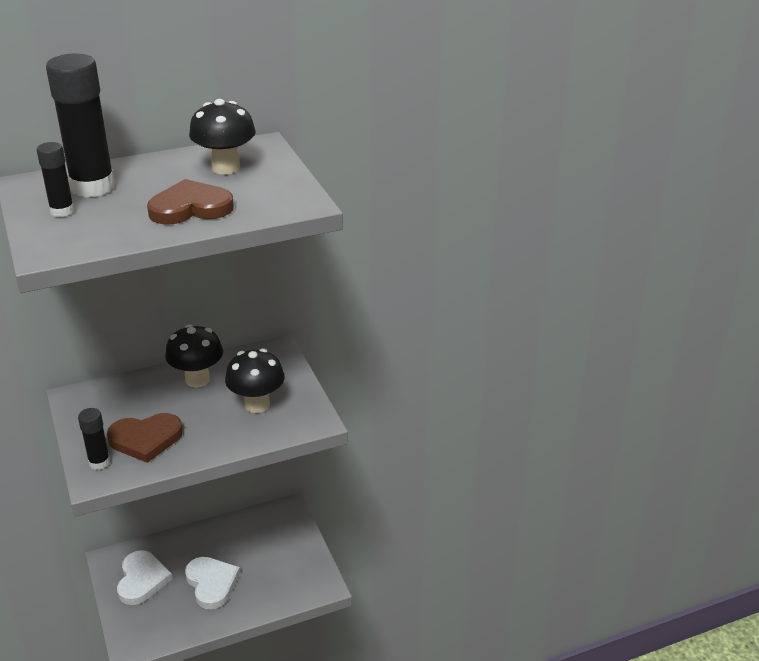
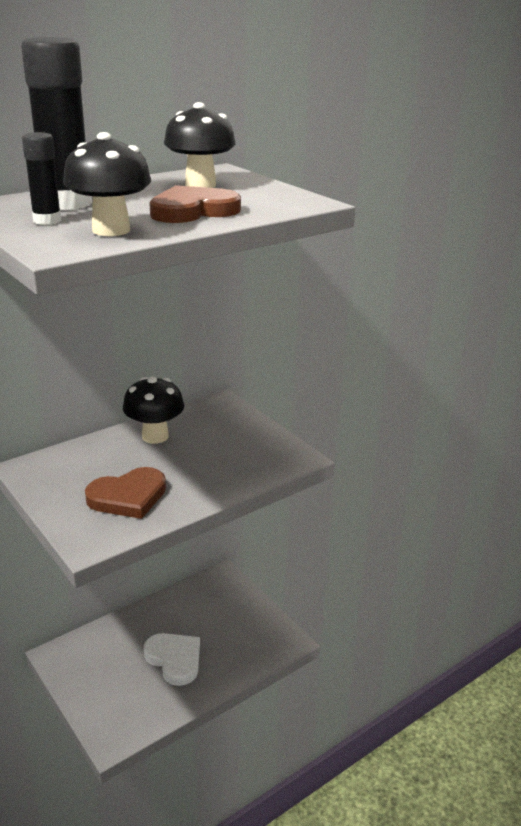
camera: 15 degrees left, 5 degrees down
black glue stick [78,408,110,470] -> none
white heart [117,550,172,605] -> none
black mushroom [225,348,285,413] -> black mushroom moved to [63,132,151,236]

